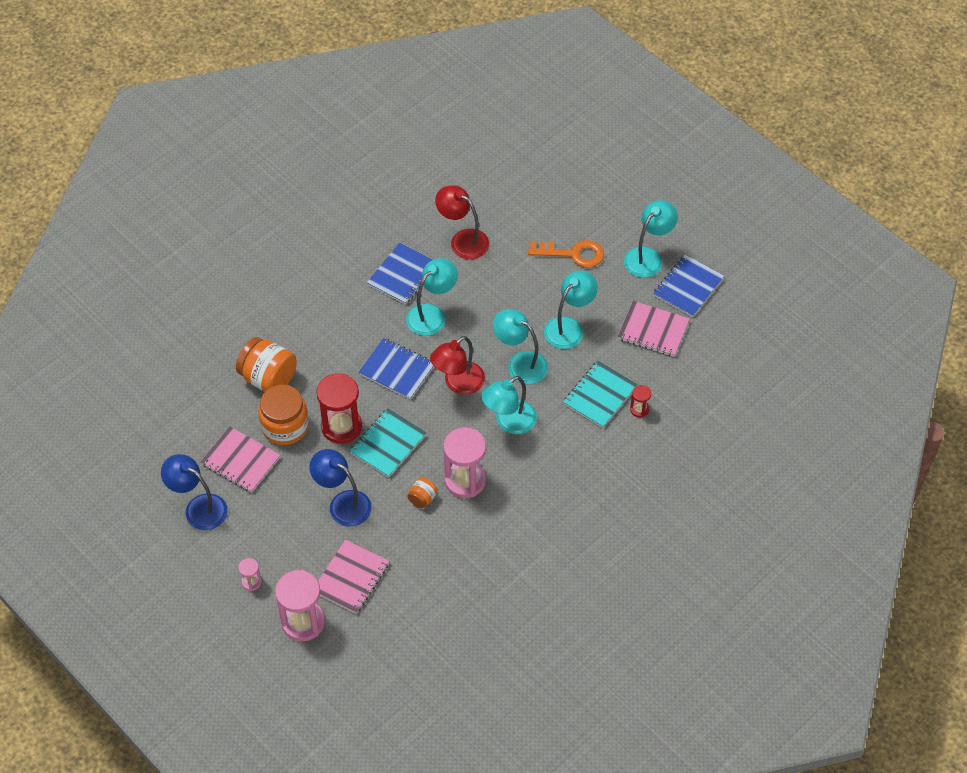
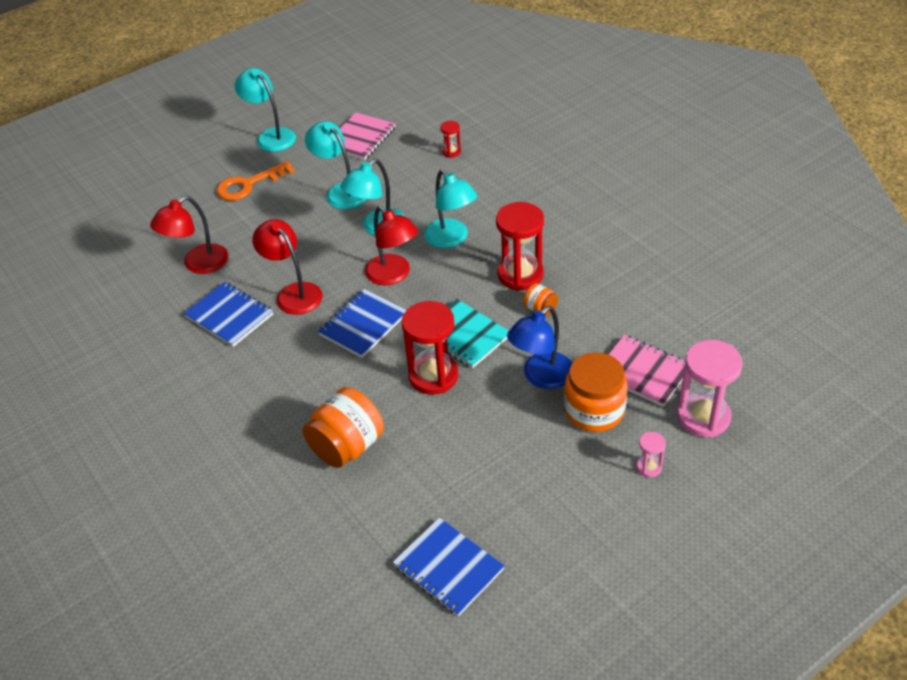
camera: 80 degrees left, 10 degrees down
blue lamp [161,454,228,530] -> none
pink notebook [200,426,280,493] -> none
orange jar [258,385,309,445] -> orange jar moved to [564,352,628,432]
turquoise lamp [406,258,458,336] -> red lamp [252,219,322,315]
pink hourglass [443,427,486,498] -> red hourglass [496,202,544,291]
orange key [528,240,604,268] -> orange key turned 135 degrees counterclockwise [217,161,295,201]
turquoise notebook [563,361,638,428] -> none
blue notebook [653,255,724,317] -> blue notebook moved to [392,518,505,616]

